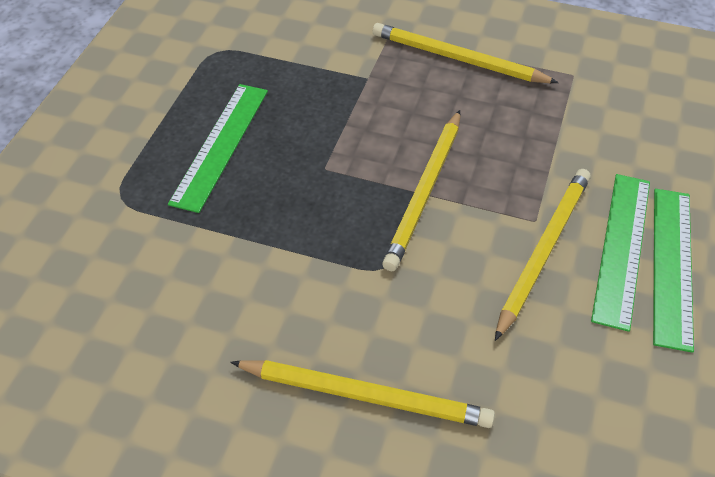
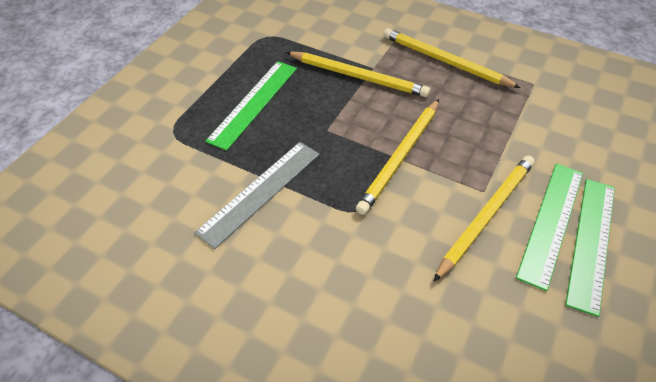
camera: 10 degrees right, 0 degrees up
yellow pencil [230,360,495,428] -> yellow pencil moved to [286,52,430,97]
none -> grey ruler [194,142,320,249]

